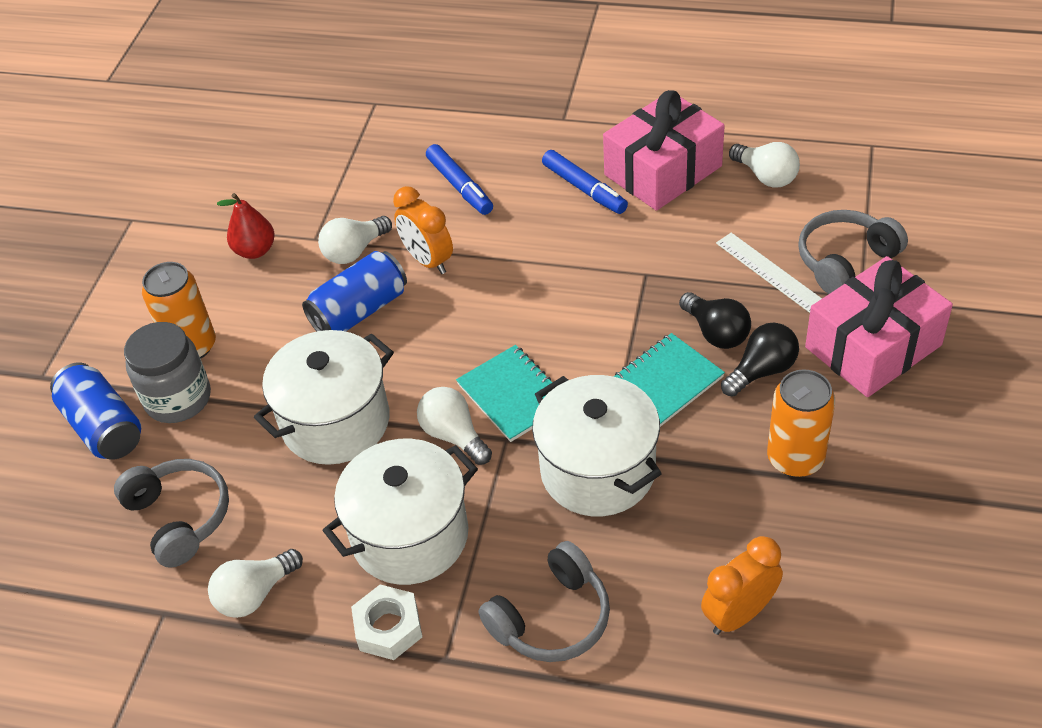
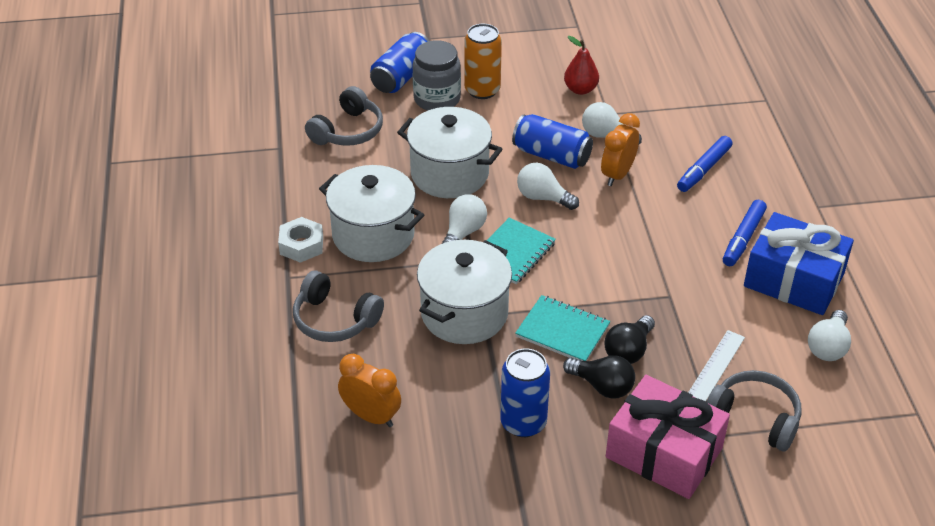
camera: 65 degrees right, 5 degrees down
white light bulb [208,549,303,618] -> white light bulb moved to [517,163,579,210]
pink gift [603,90,725,211] -> blue gift [744,212,854,315]
orange can [767,369,835,477] -> blue can [501,348,550,437]

